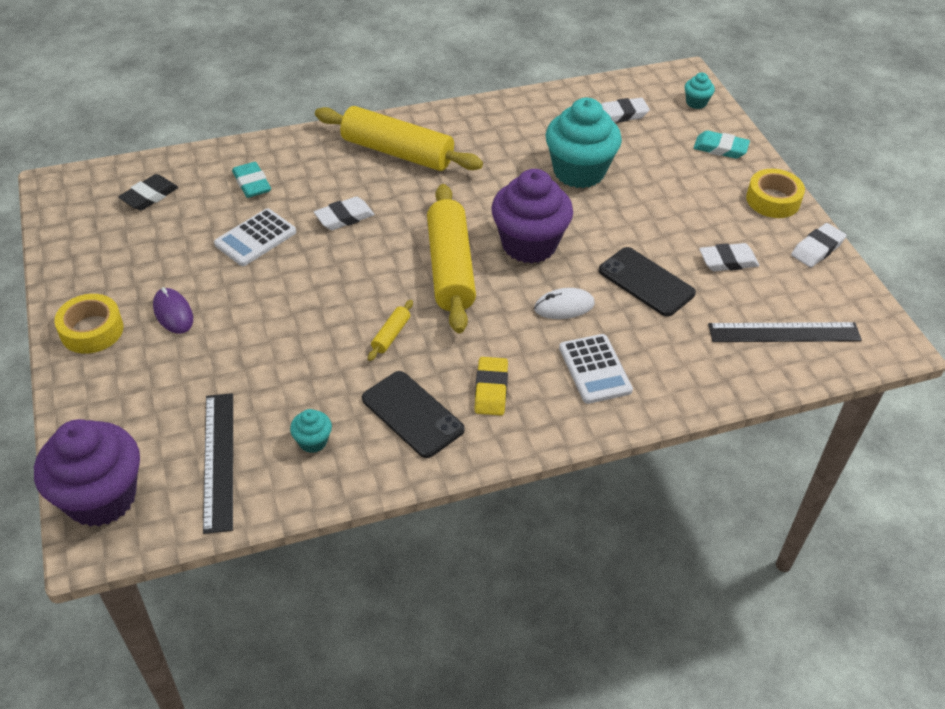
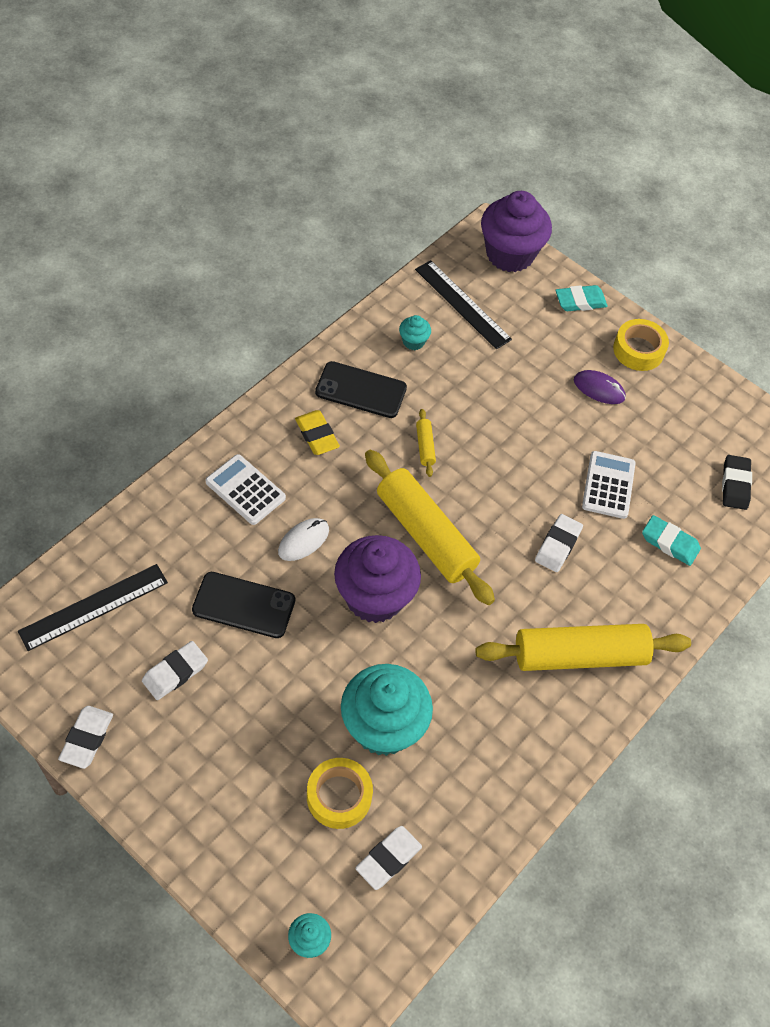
camera: 145 degrees right, 10 degrees up
turquoise eraser [693,131,750,159] -> turquoise eraser moved to [555,285,608,311]
yellow tape [746,169,805,218] -> yellow tape moved to [307,758,373,829]

